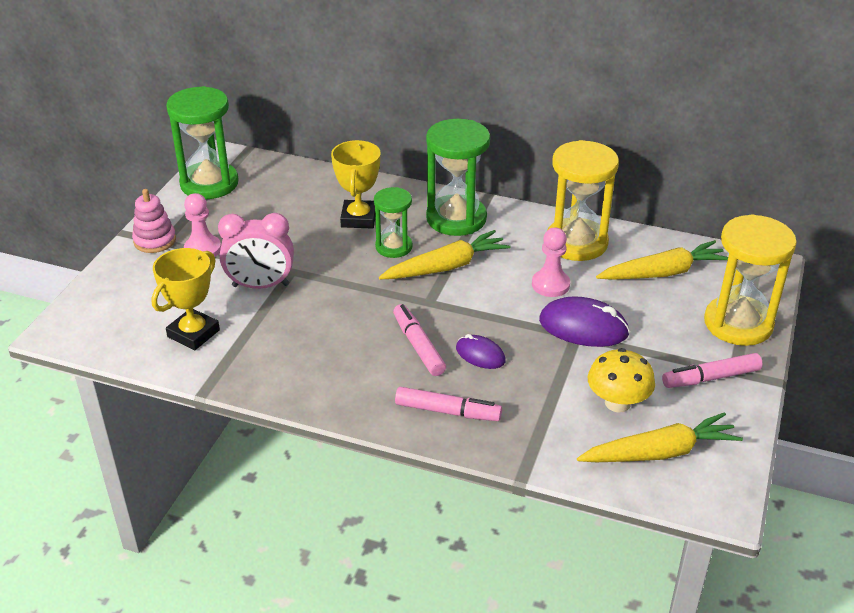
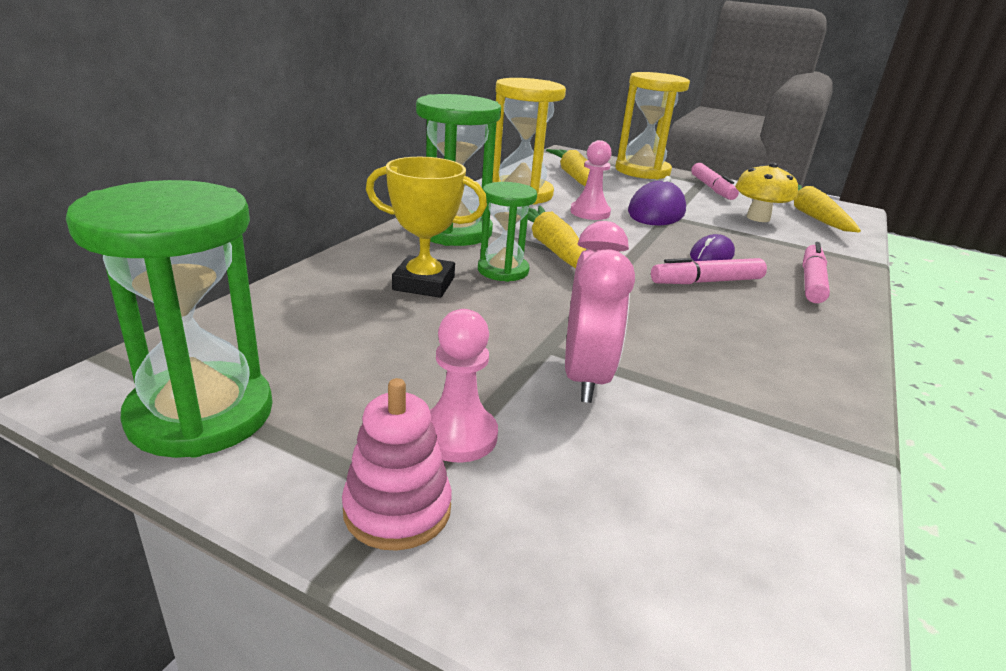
camera: 85 degrees left, 10 degrees down
yellow trophy [151,248,220,350] -> none

